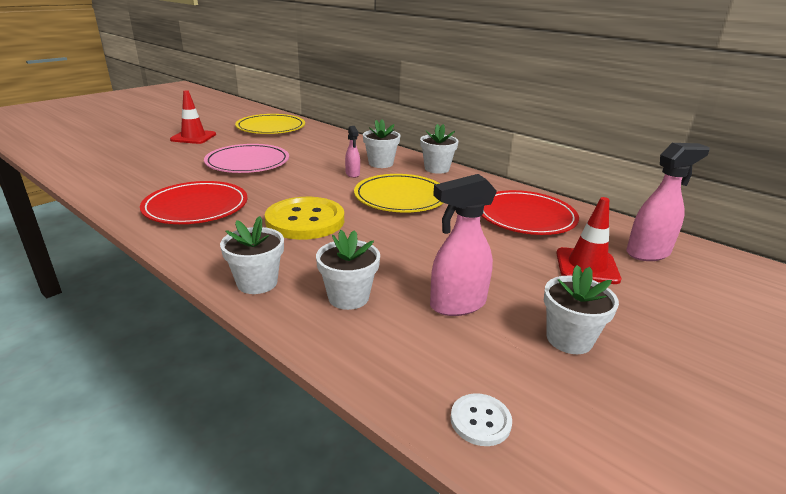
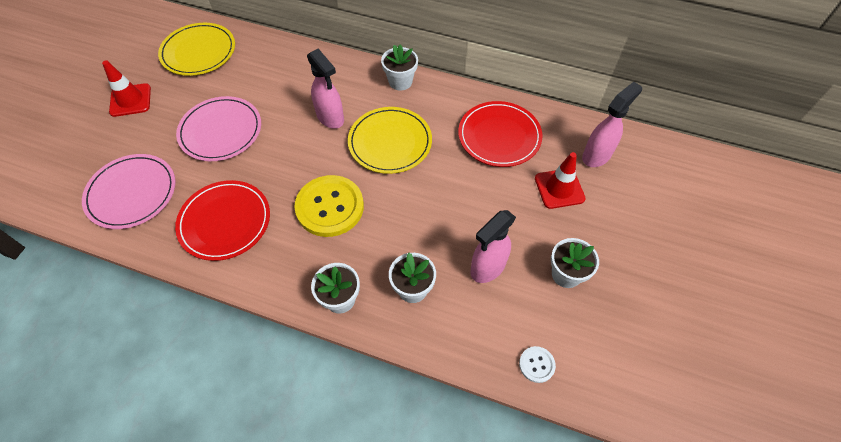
camera: 20 degrees left, 30 degrees up
pink spray bottle [345,126,360,178] -> pink spray bottle [307,49,344,129], size x1.77
white flower pot [363,119,400,168] -> none
none -> pink plate [82,154,176,229]

